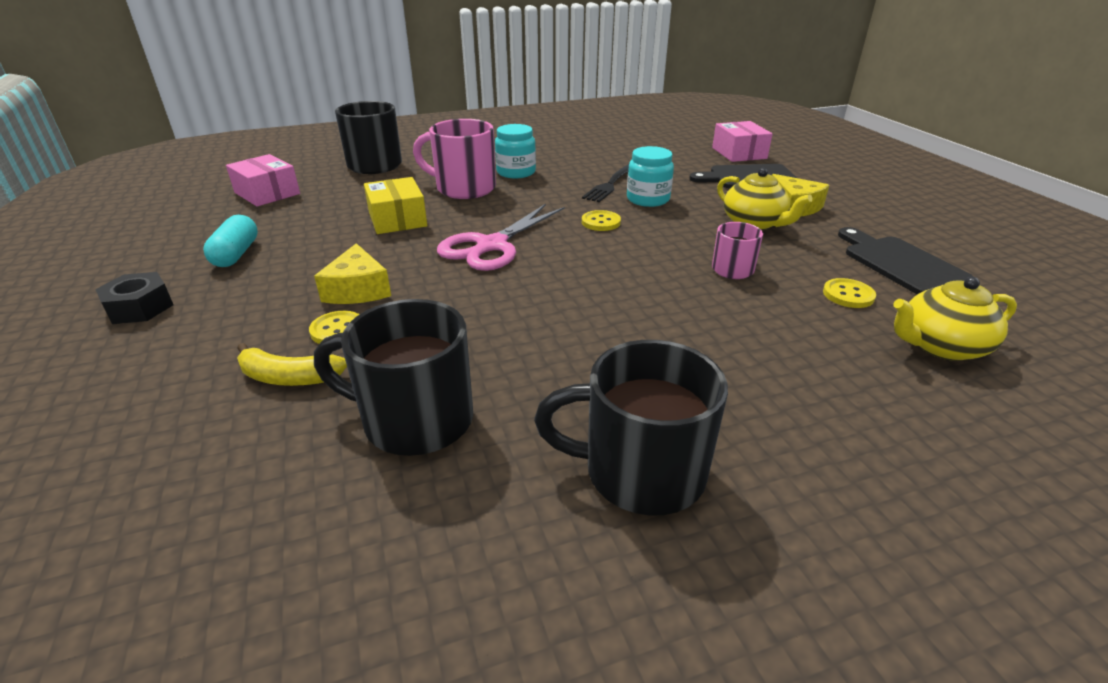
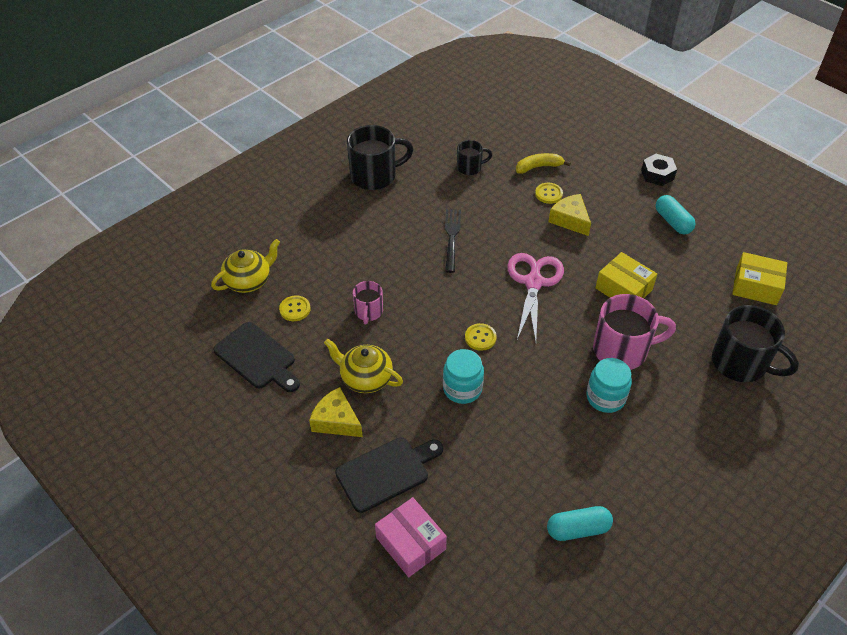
camera: 155 degrees right, 15 degrees up
pink box [226,154,300,207] -> yellow box [732,252,787,305]
black mug [314,299,473,456] -> black mug [457,140,492,175], size x0.55
black fork [582,164,629,202] -> black fork moved to [445,209,461,273]
none -> turquoise capsule [547,506,613,541]

